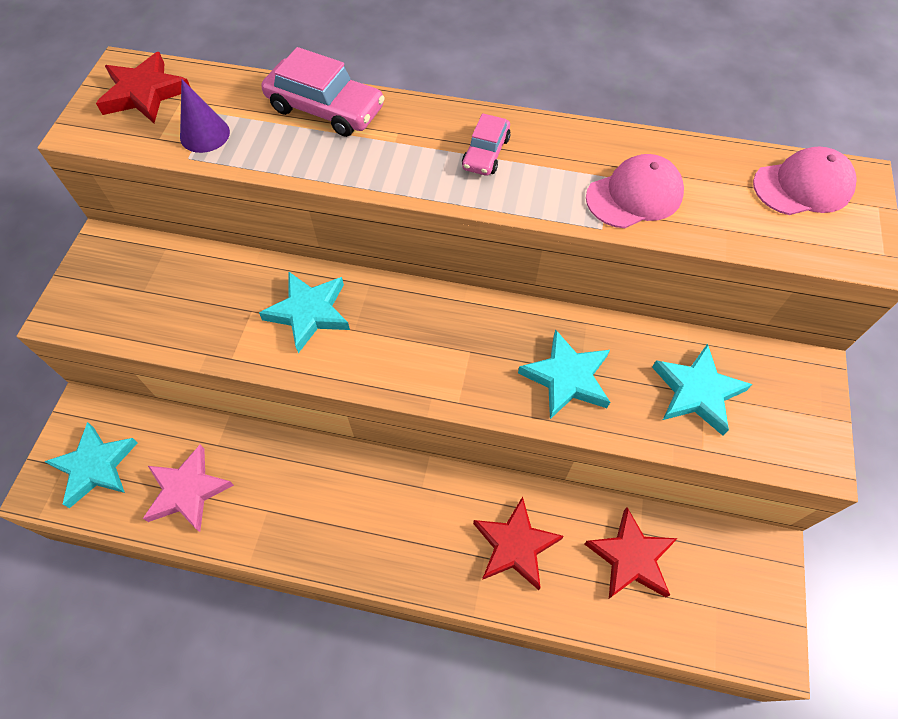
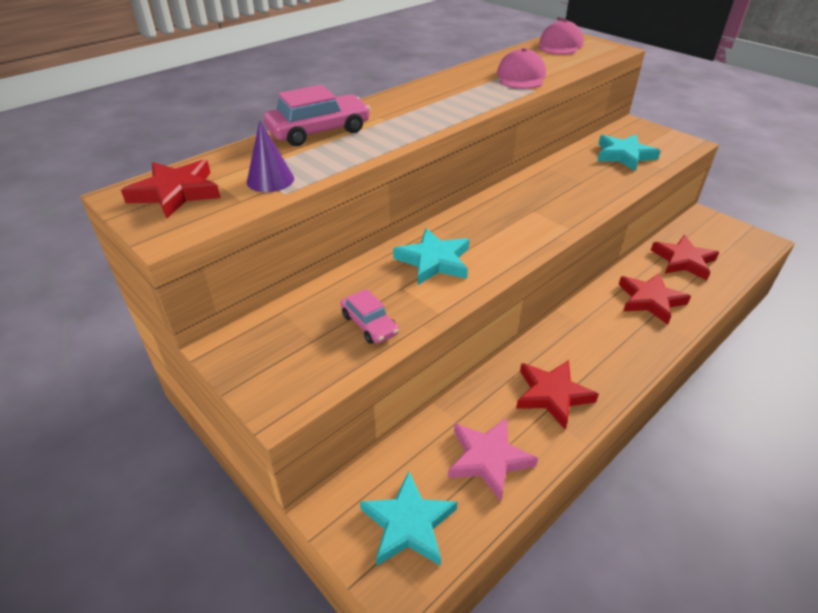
camera: 55 degrees left, 20 degrees down
pink car [462,113,511,176] -> pink car moved to [340,289,399,344]
turquoise star [518,329,610,419] -> none
none -> red star [516,360,599,429]

